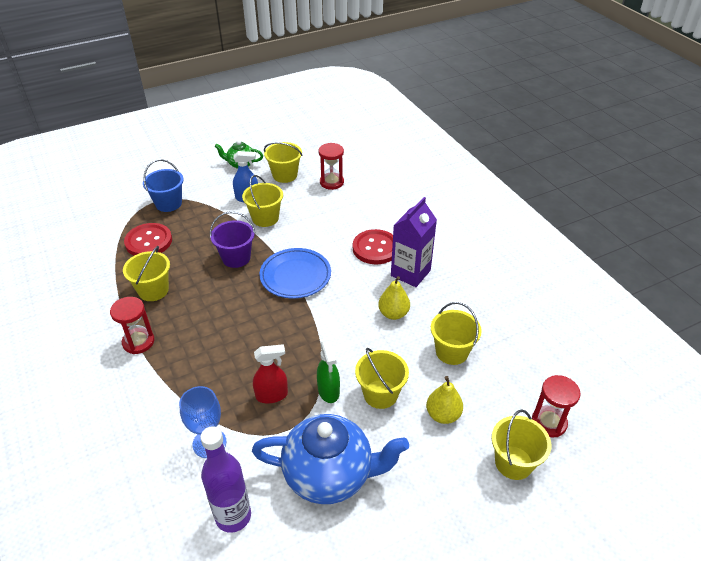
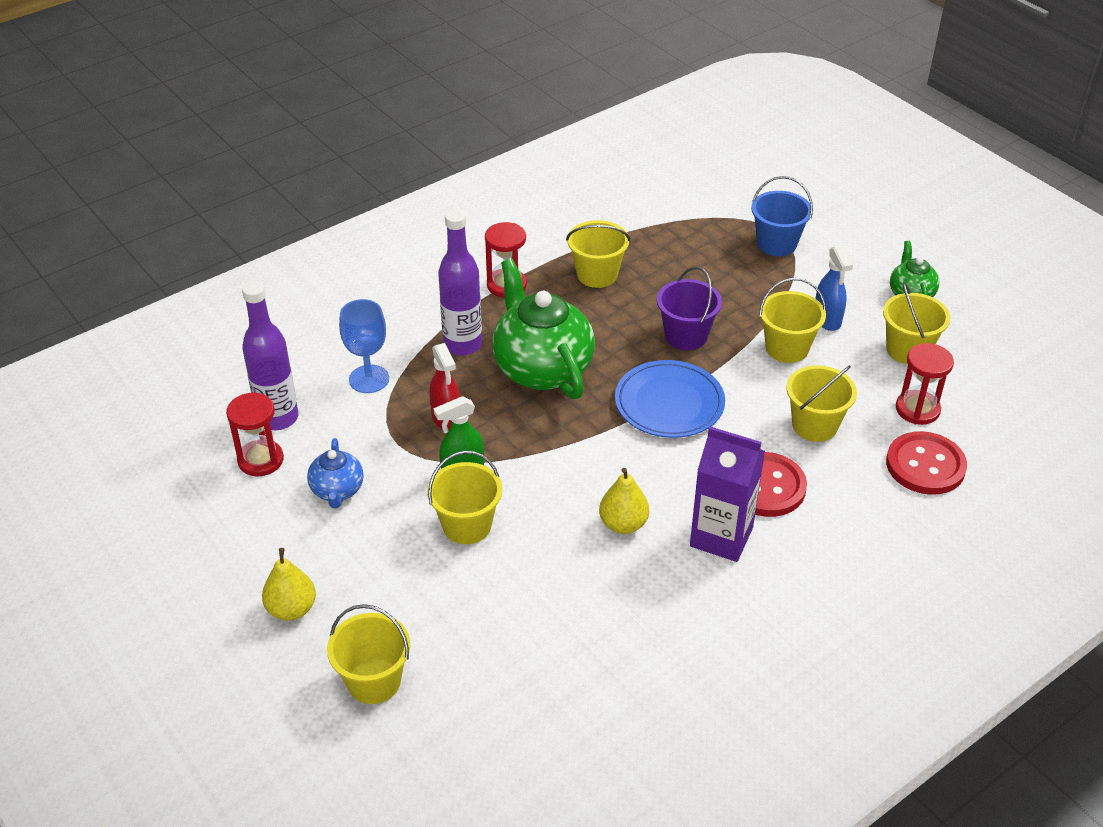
camera: 80 degrees right, 0 degrees up
red button [124,223,172,256] -> red button moved to [886,431,967,495]
blue teapot [252,414,409,504] -> blue teapot [307,438,364,508], size x0.50
yellow pear [426,376,463,424] -> yellow pear moved to [262,548,316,621]
yellow bucket [431,302,482,365] -> yellow bucket moved to [786,365,857,442]
red hourglass [532,375,581,438] -> red hourglass moved to [226,392,284,476]
none -> purple bottle [438,209,482,356]
none -> green teapot [492,258,595,399]

